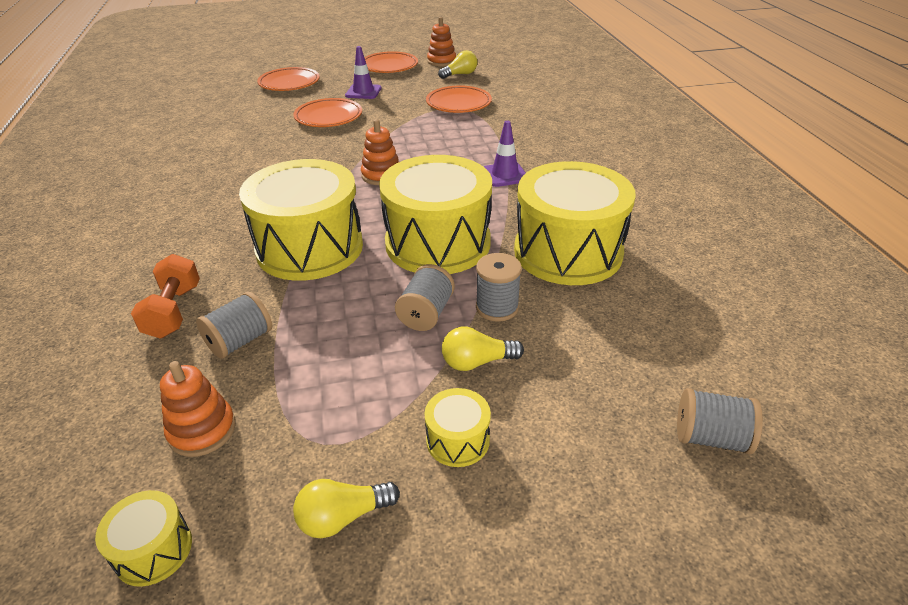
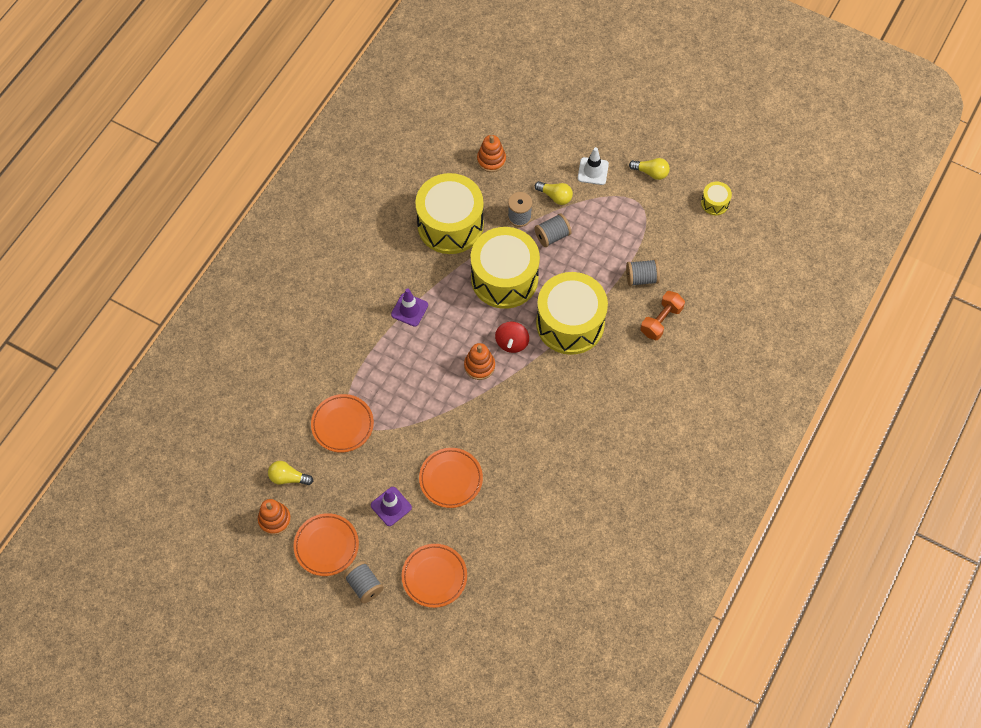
camera: 140 degrees left, 25 degrees up
orange stacking toy [160,361,236,457] -> orange stacking toy moved to [477,135,506,172]
yellow drum [424,388,491,467] -> white traffic cone [578,147,609,185]
grey spool [677,388,763,454] -> grey spool moved to [344,561,384,603]
none -> red spinning top [495,321,529,353]

